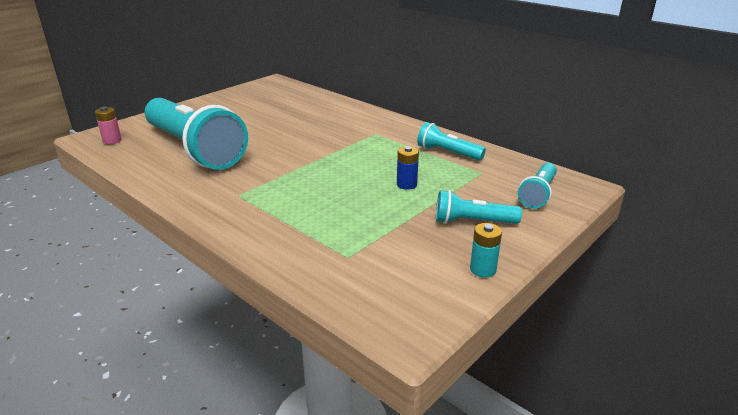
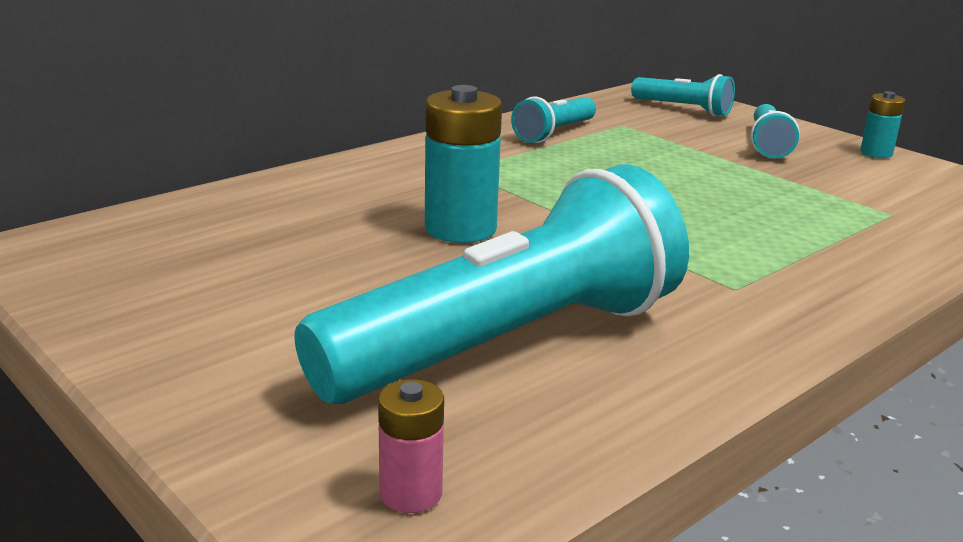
camera: 85 degrees left, 5 degrees down
blue battery [397,146,419,190] -> none
none -> turquoise battery [425,85,502,243]

